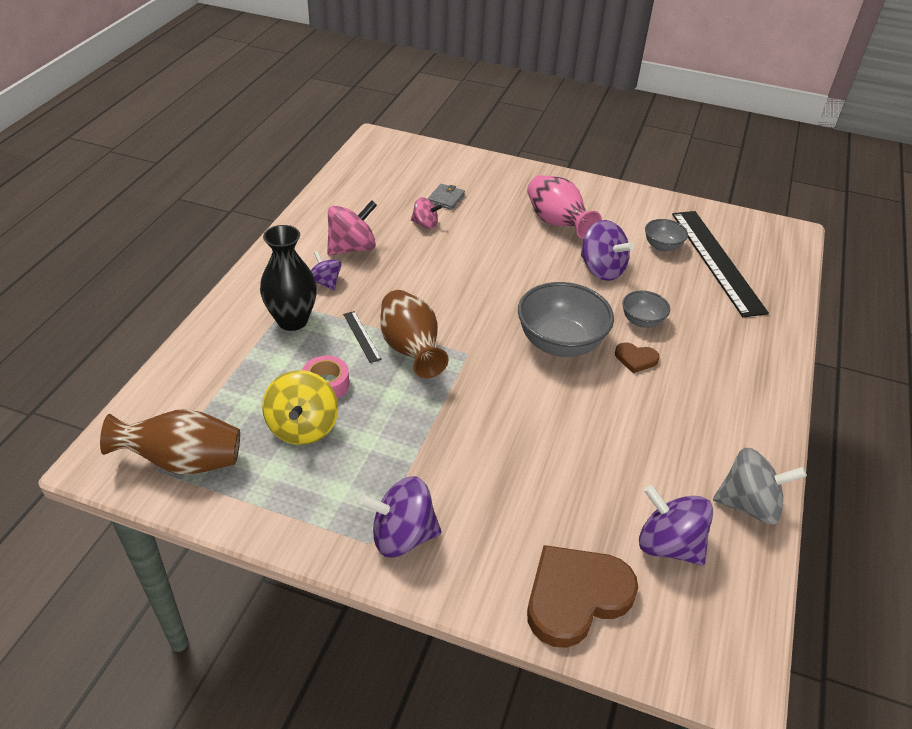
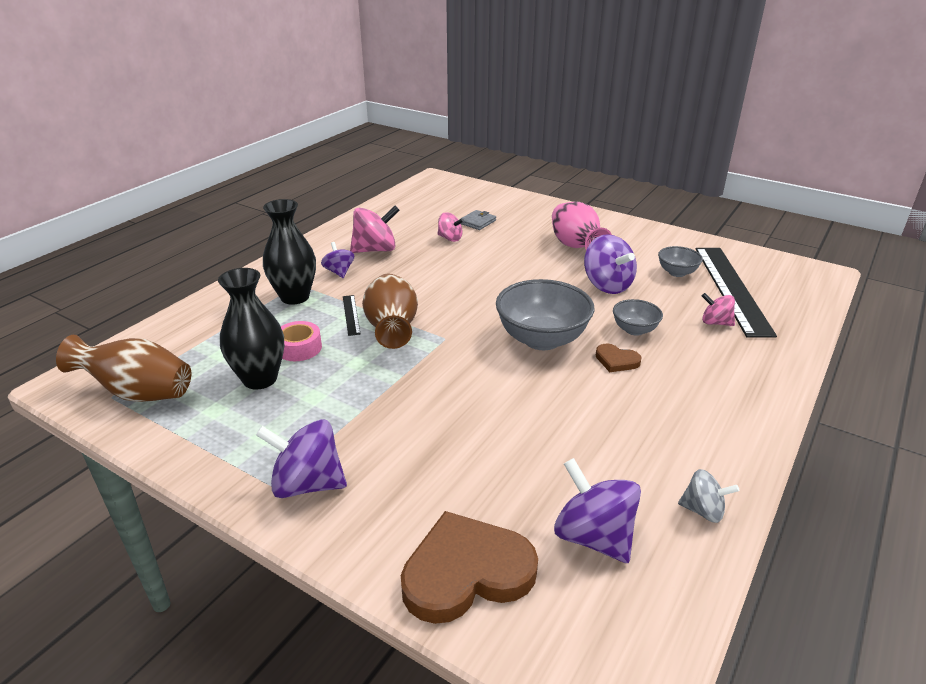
camera: 15 degrees right, 10 degrees down
yellow spinning top [262,370,338,445] -> black vase [218,268,284,390]
grey spinning top [713,447,807,524] -> grey spinning top [678,469,739,523], size x0.59
none -> pink spinning top [702,293,735,326]

